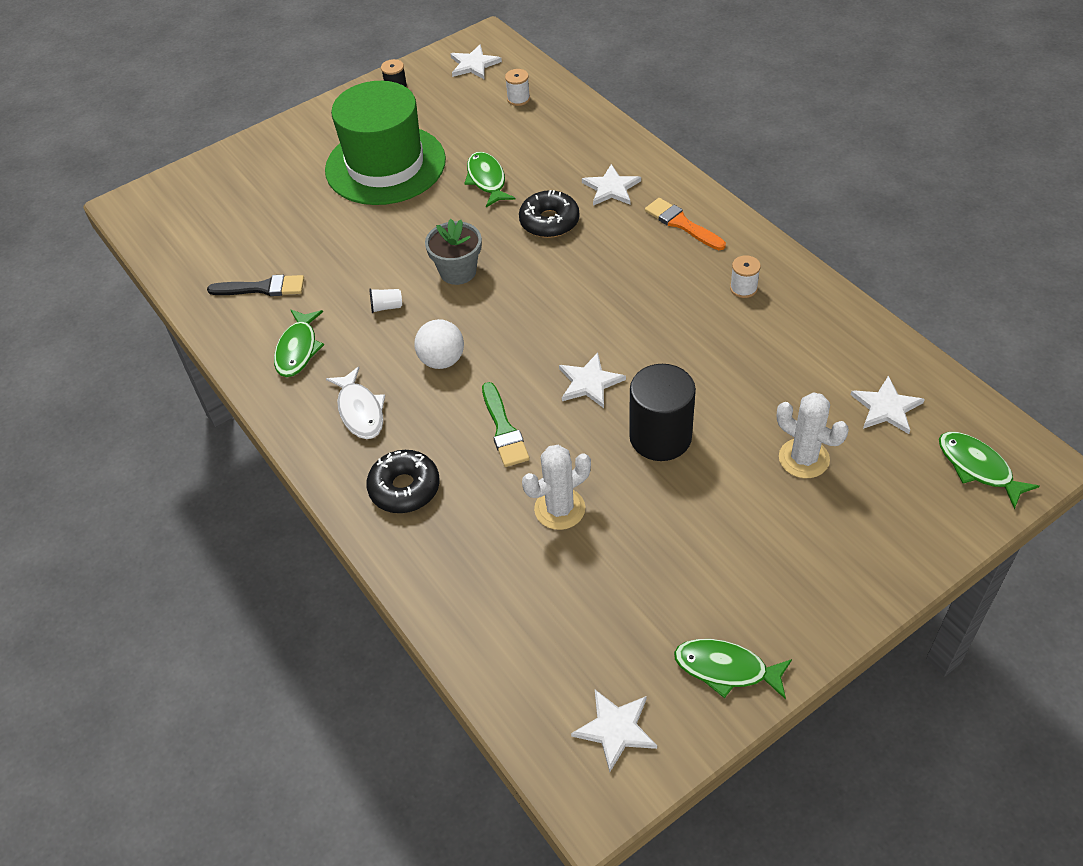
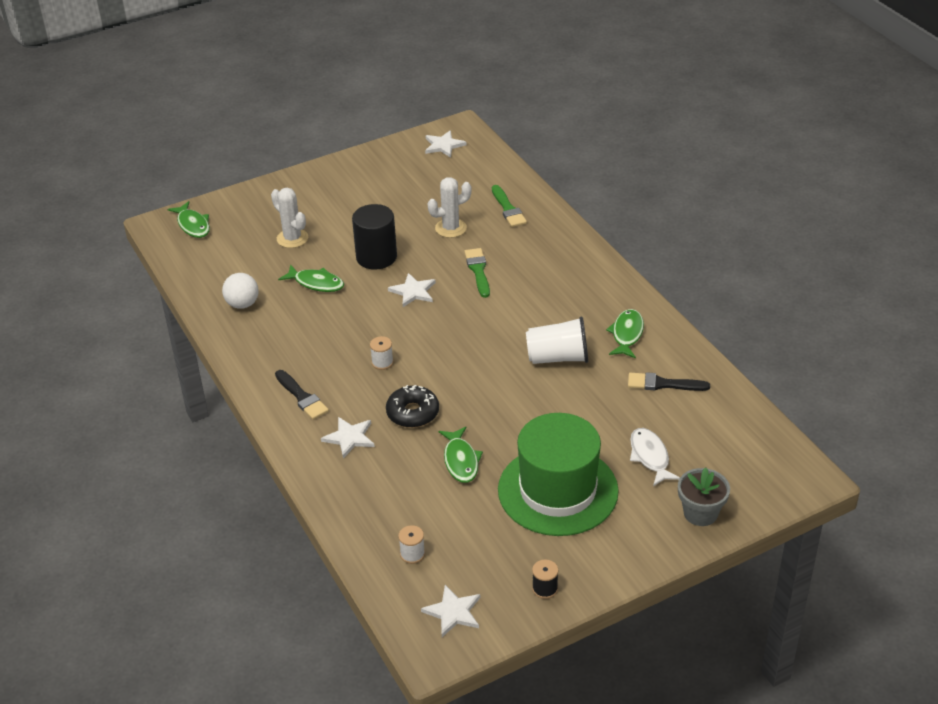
camera: 175 degrees left, 10 degrees down
white fish [326,367,385,439] -> white fish moved to [630,428,680,486]
black donut [366,450,440,513] -> none
white cup [369,288,402,313] -> white cup [526,316,588,364], size x2.35
white ball [414,319,464,369] -> white ball moved to [222,273,259,309]
grey flower pot [425,219,482,285] -> grey flower pot moved to [678,468,730,526]
orange brush [645,198,726,250] -> black brush [275,370,329,420]
green fish [674,639,792,699] -> green fish moved to [278,265,344,292]
white spool [730,255,761,298] -> white spool moved to [370,336,393,370]
white star [851,376,925,434] -> none
none -> green brush [492,185,527,227]

